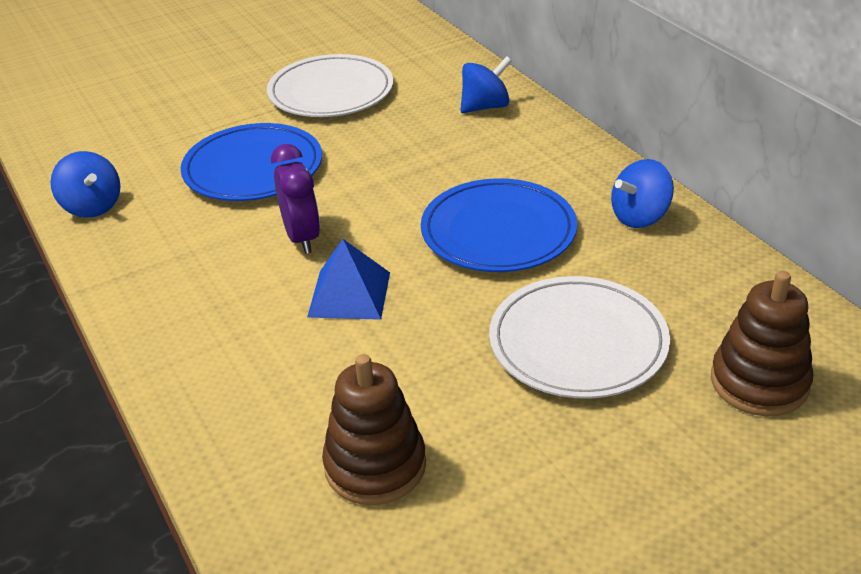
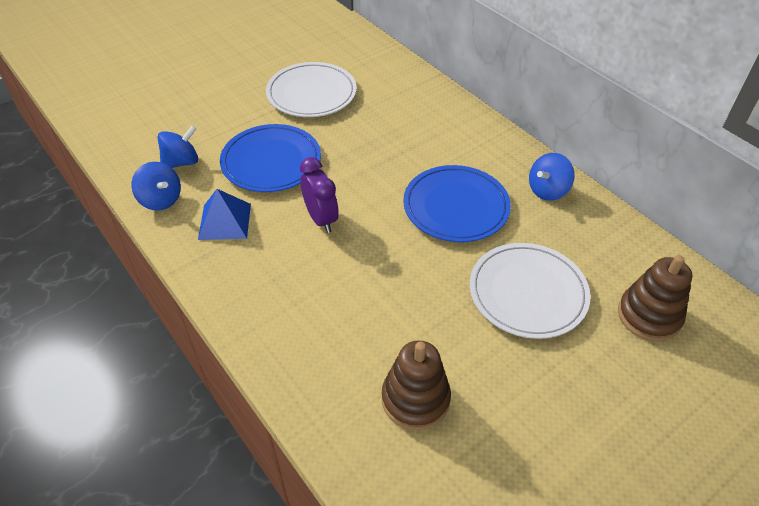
camera: 10 degrees left, 10 degrees up
blue pyramid [307,239,390,320] -> blue pyramid moved to [198,189,251,240]
blue spinning top [460,56,512,113] -> blue spinning top moved to [158,125,198,168]

